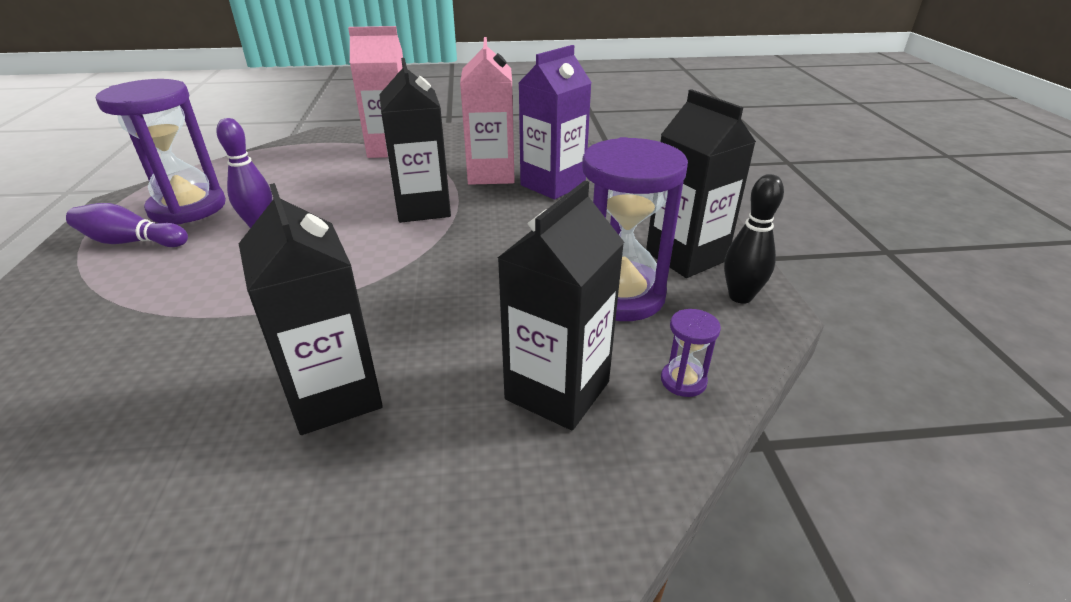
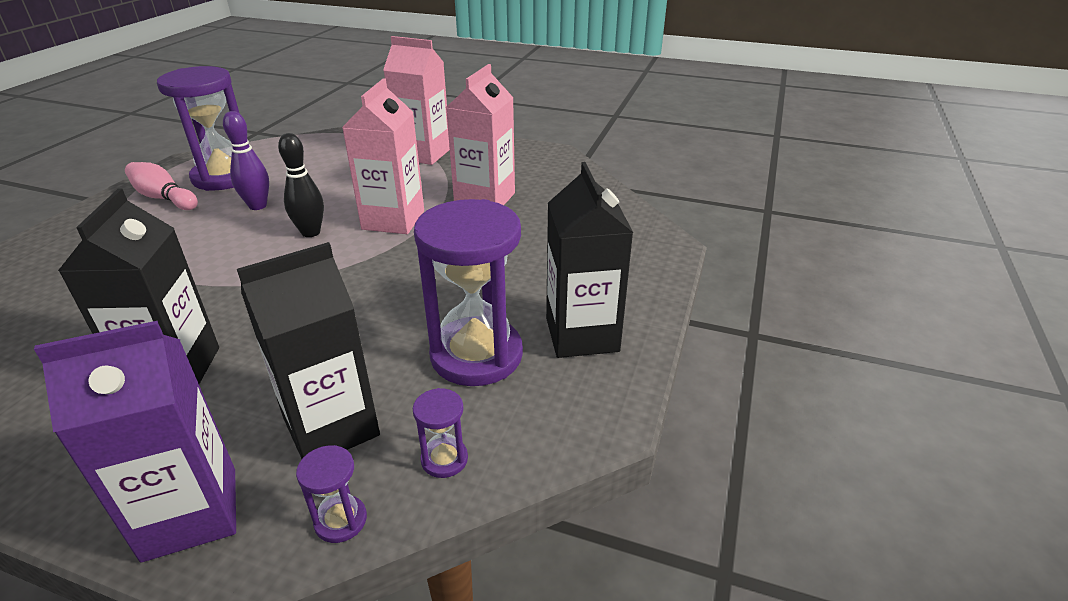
camera: 25 degrees right, 0 degrees up
purple bowling pin [66,203,188,247] -> pink bowling pin [125,162,198,210]
black carton [379,58,451,223] -> pink carton [342,78,424,234]
purple carton [519,45,592,199] -> purple carton moved to [34,321,236,563]
black bowling pin [724,174,784,304] -> black bowling pin moved to [278,133,324,237]
none -> purple hourglass [296,445,367,543]

